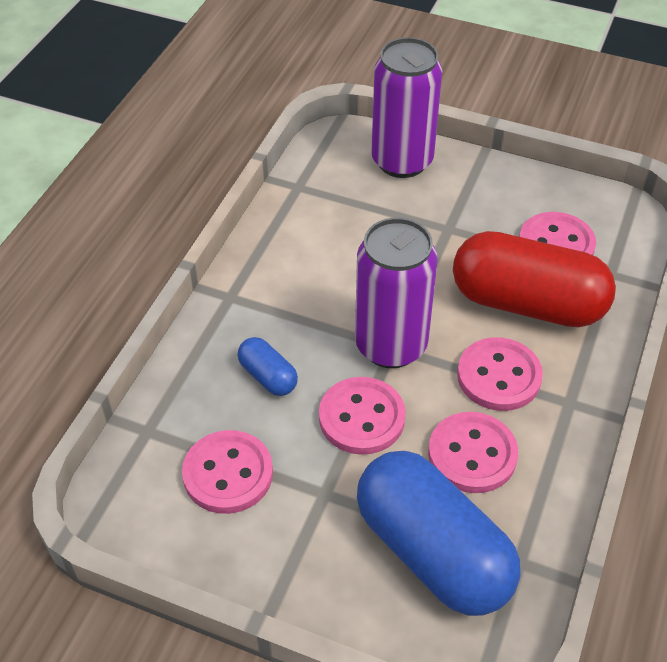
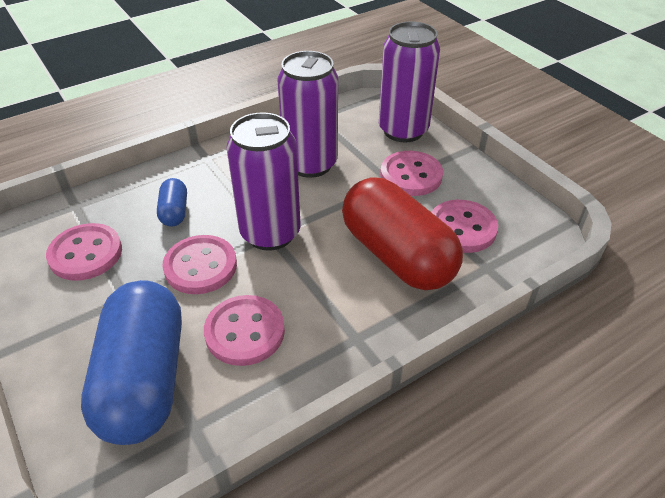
camera: 35 degrees right, 5 degrees down
pink button [457,337,543,411] -> pink button moved to [380,151,443,196]
none -> purple can [277,51,338,178]

